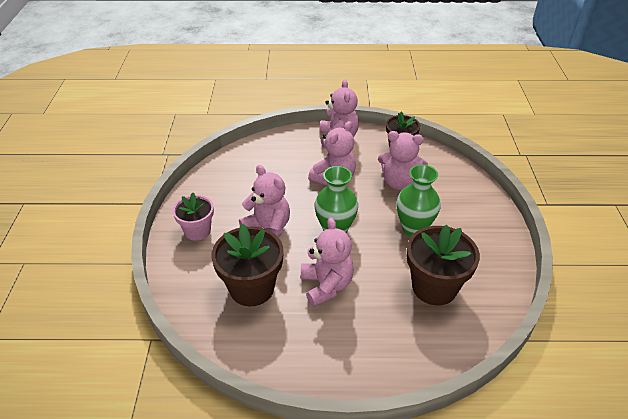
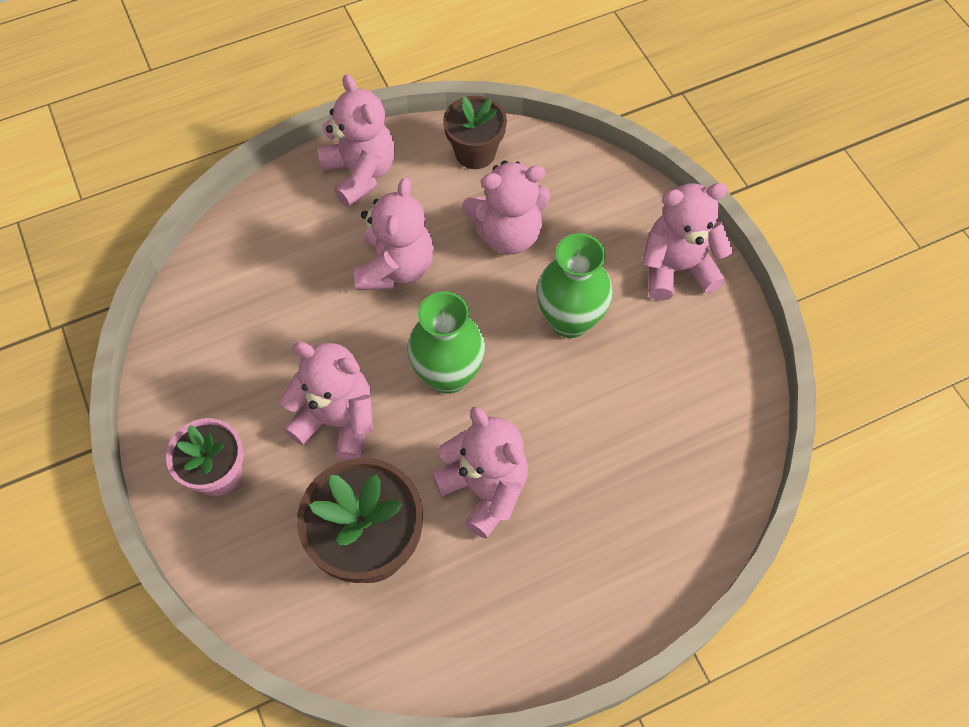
camera: 25 degrees left, 20 degrees up
brown flower pot [407,225,480,305] -> none
none -> pink teddy bear [642,183,733,301]

